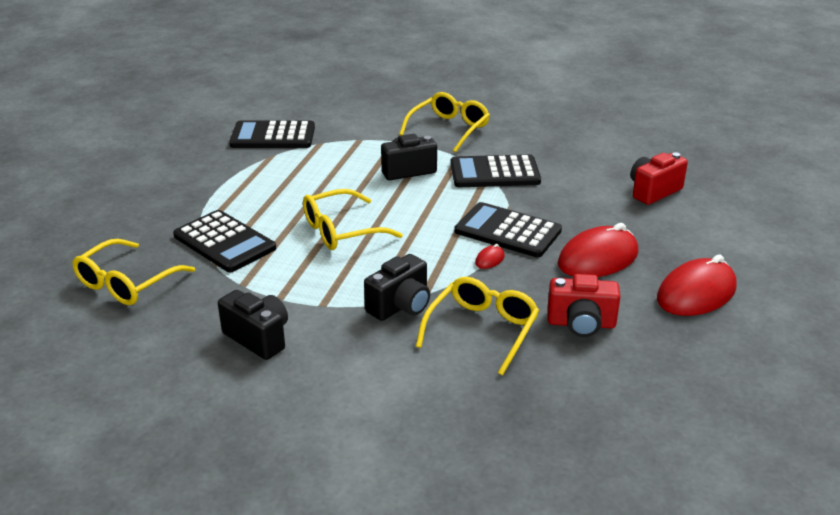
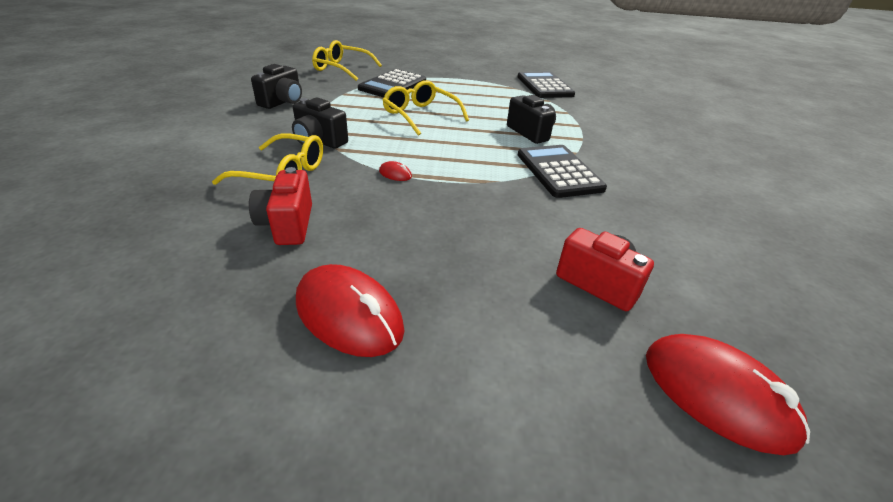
camera: 75 degrees right, 5 degrees up
yellow glasses [399,92,490,153] -> none
black calculator [454,202,562,257] -> none
red mouse [558,223,638,277] -> red mouse moved to [646,334,810,455]

